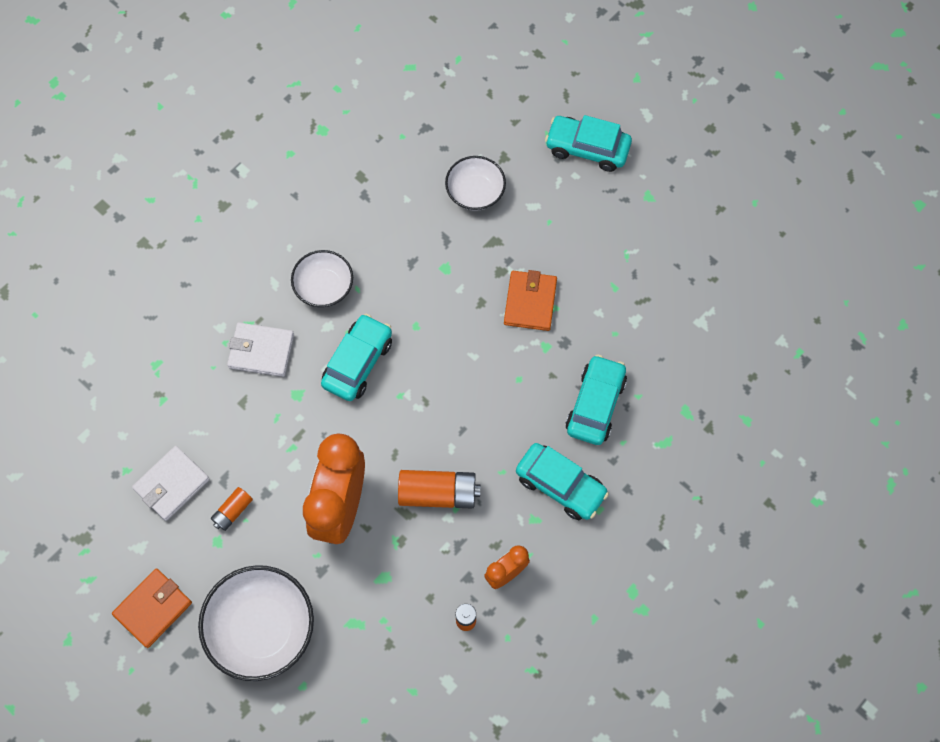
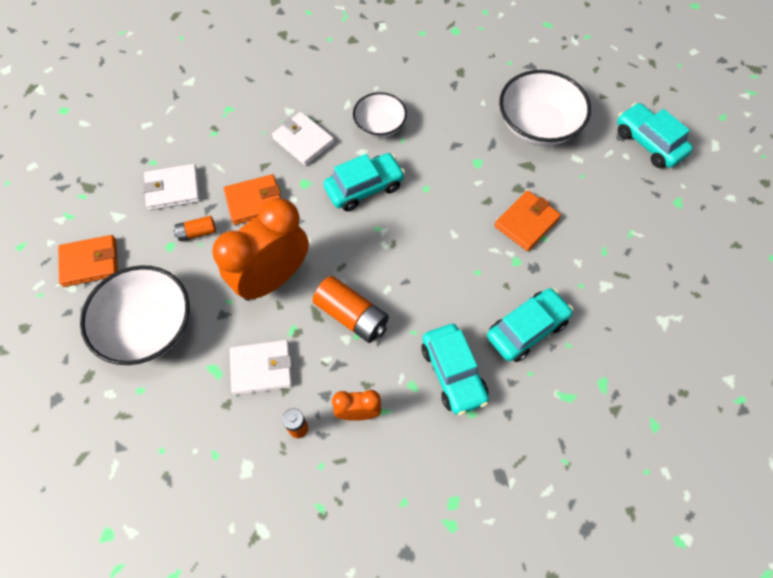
camera: 35 degrees right, 5 degrees down
white bowl [445,156,506,211] -> white bowl [499,70,591,146], size x1.66
none -> orange wallet [224,174,281,225]
none -> white wallet [230,340,293,395]

